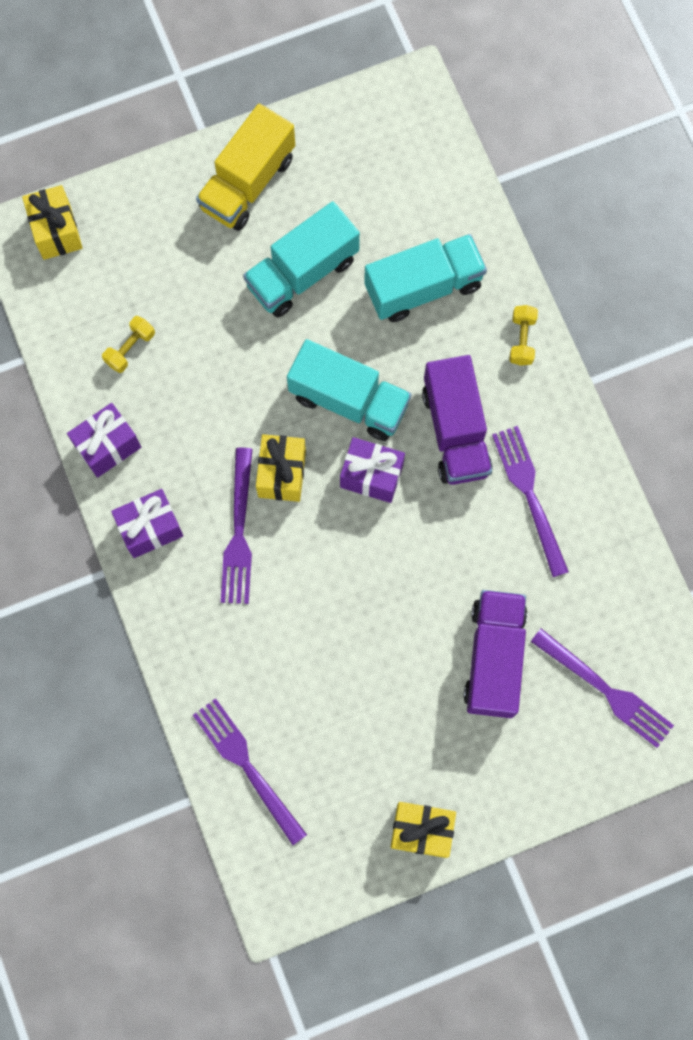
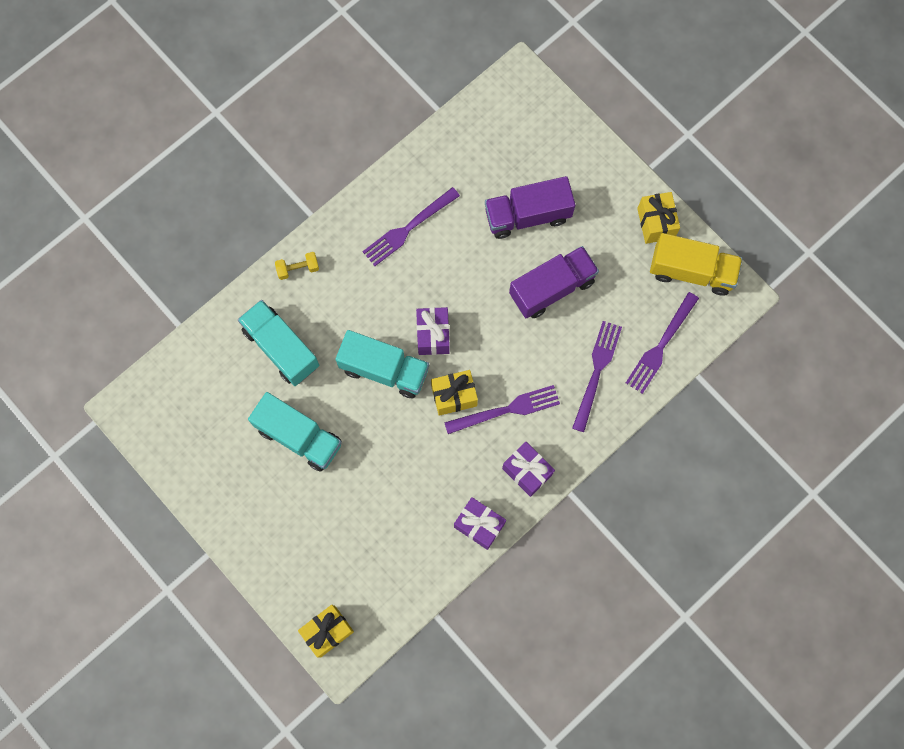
camera: 110 degrees left, 0 degrees up
yellow dumbbell [102,316,155,373] -> none
yellow truck [196,103,295,231] -> yellow truck moved to [650,233,743,296]
turquoise truck [287,339,411,441] -> turquoise truck turned 105 degrees clockwise [335,330,429,398]
purple truck [422,355,493,485] -> purple truck moved to [509,246,599,318]
purple fork [531,629,674,748] -> purple fork moved to [572,321,622,432]

